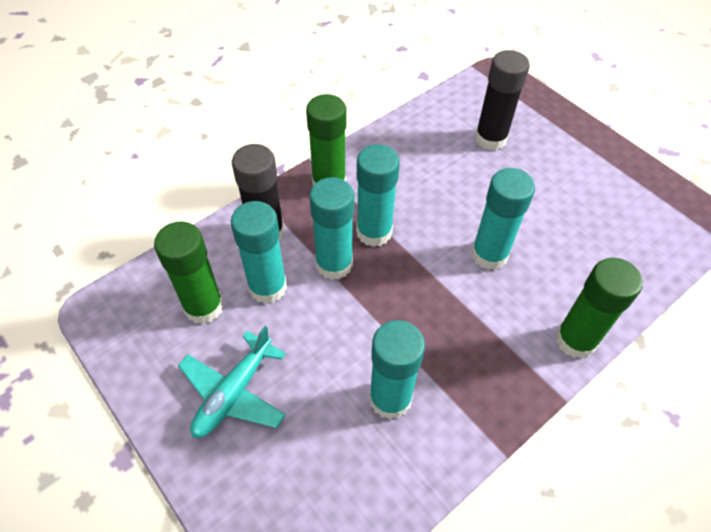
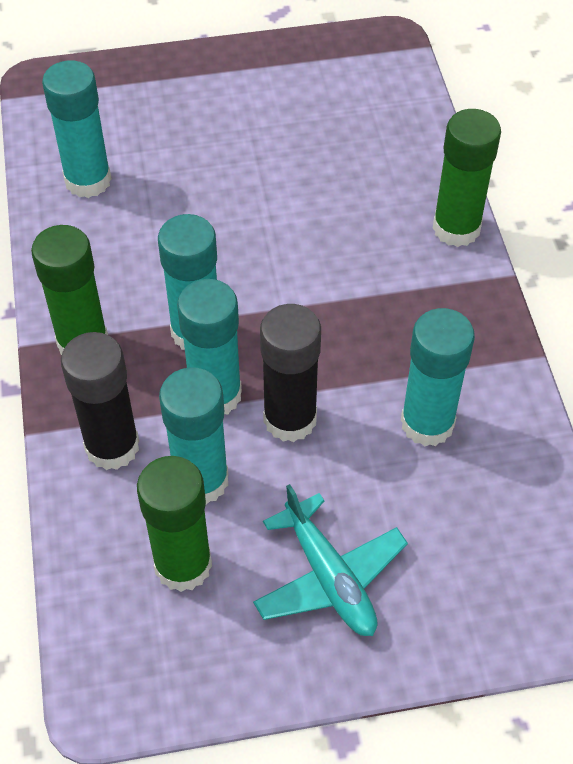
camera: 60 degrees left, 0 degrees up
turquoise glue stick [471,168,535,270] -> turquoise glue stick moved to [42,60,112,198]
black glue stick [475,50,530,150] -> black glue stick moved to [260,304,321,442]

